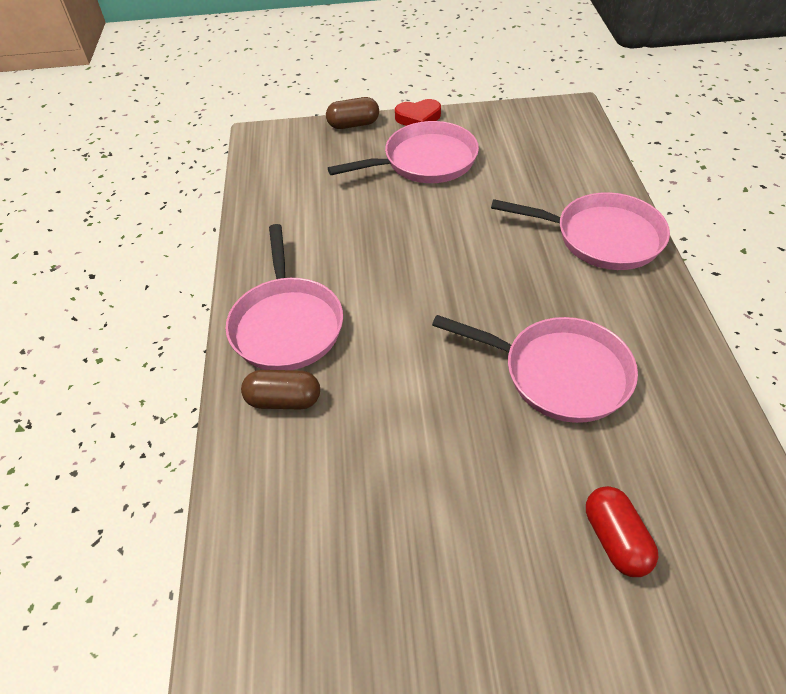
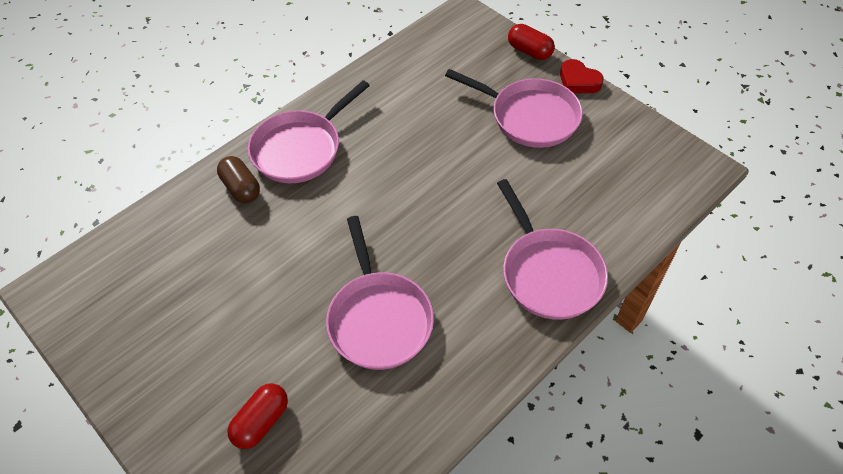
camera: 50 degrees right, 5 degrees up
brown capsule [326,97,379,129] -> red capsule [508,24,555,60]

